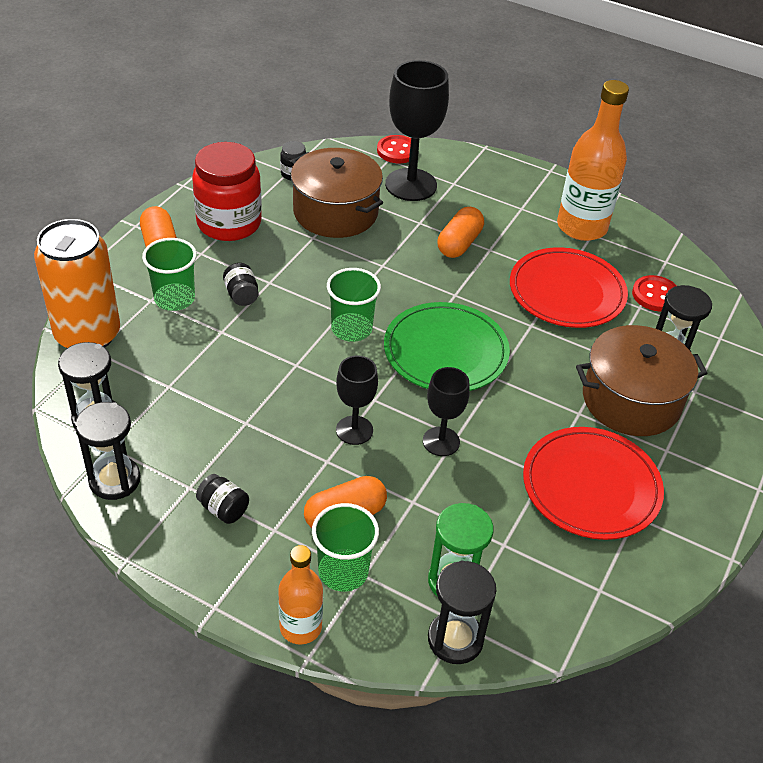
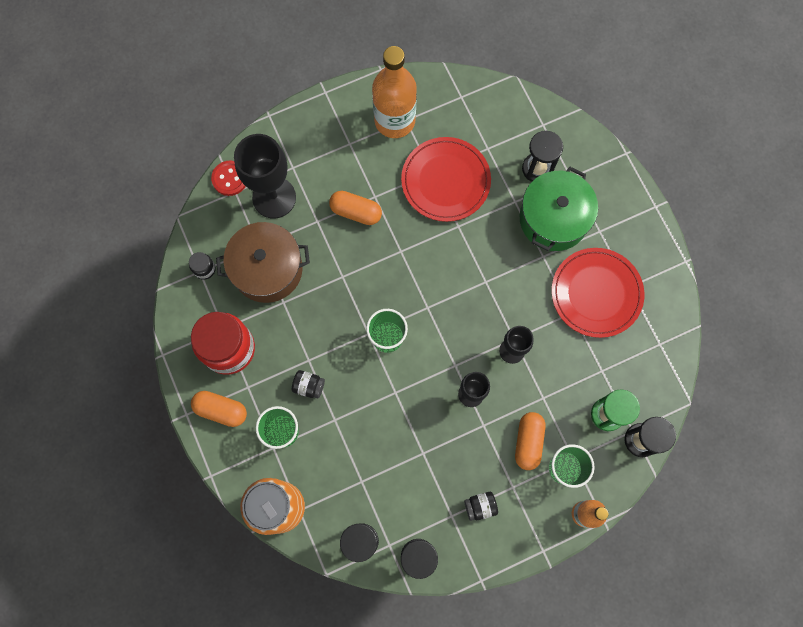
camera: 50 degrees left, 30 degrees up
green plate [384,302,510,391] -> none
orange capsule [437,207,484,258] -> orange capsule turned 45 degrees counterclockwise [329,191,382,225]
brown pot [576,325,707,436] -> green pot [520,167,598,251]
red button [632,275,677,311] -> none

